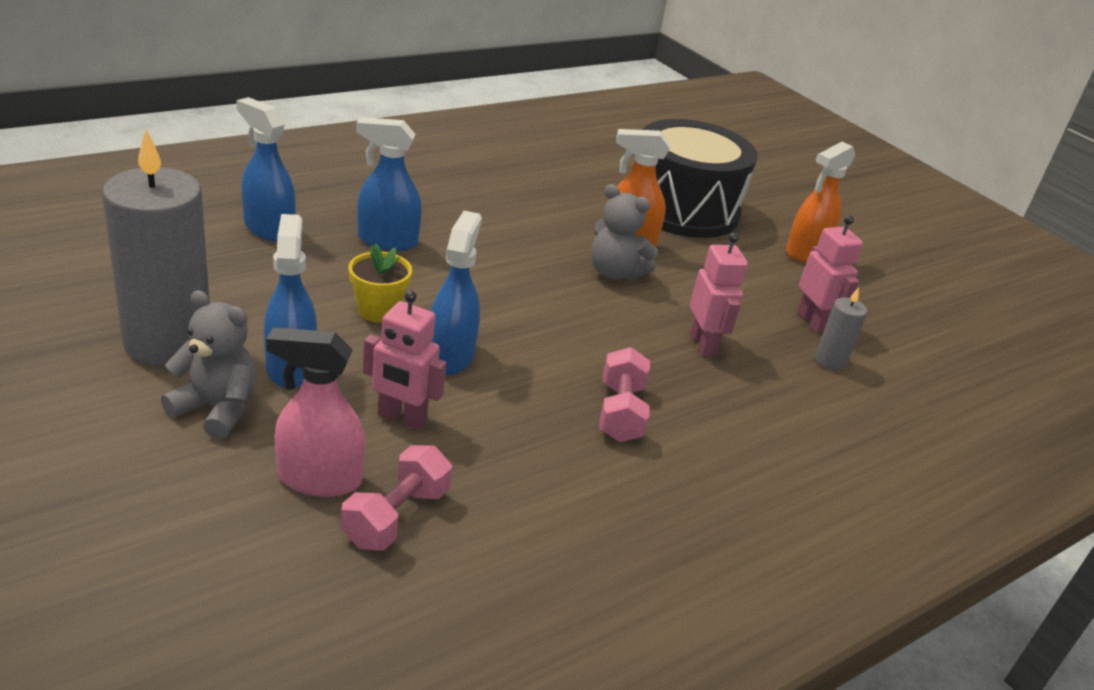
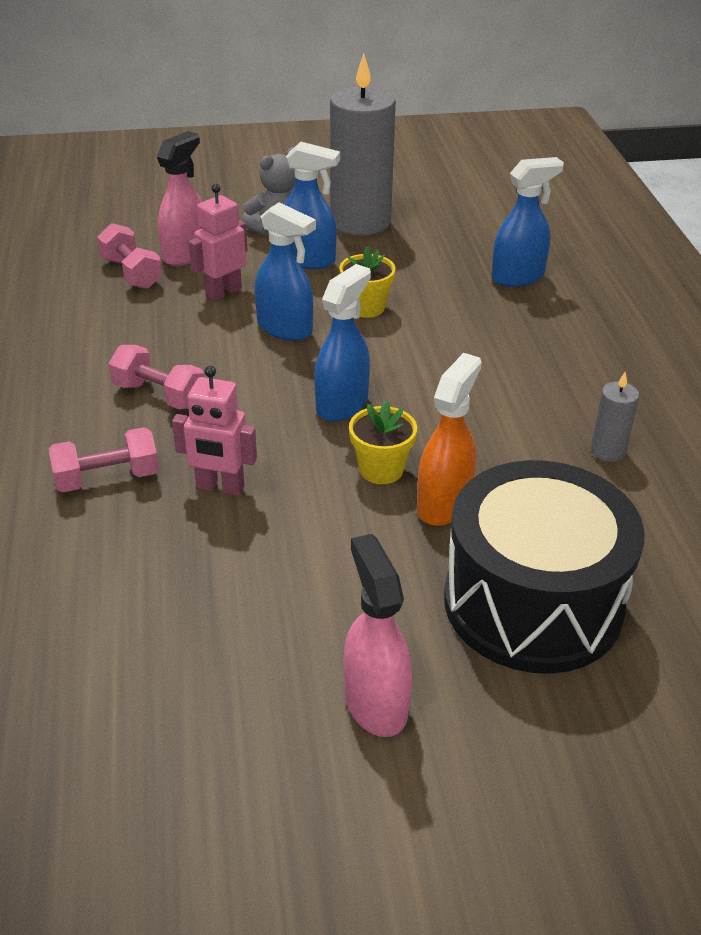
camera: 120 degrees right, 5 degrees up
blue spray bottle [356,117,422,251] -> blue spray bottle moved to [314,264,371,422]
grey teddy bear [591,184,658,280] -> yellow flower pot [349,400,417,484]
orange spray bottle [786,142,856,262] -> pink spray bottle [344,534,412,737]
pink robot [797,215,863,333] -> none
grey candle [815,287,868,371] -> grey candle moved to [590,372,639,462]
none -> pink dumbbell [49,427,159,493]

